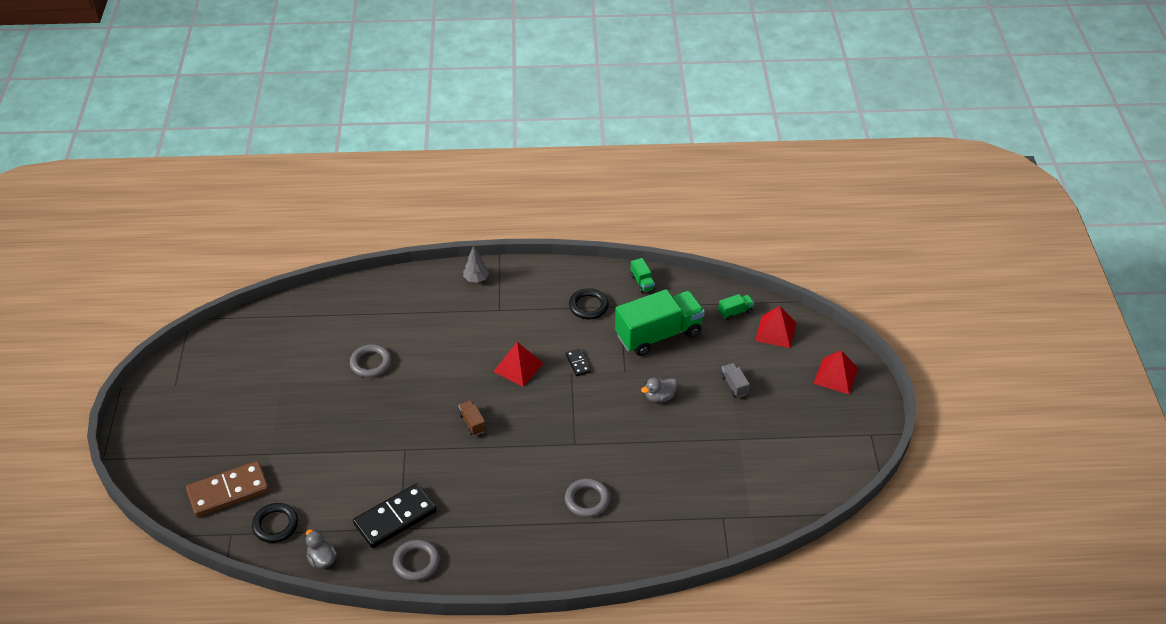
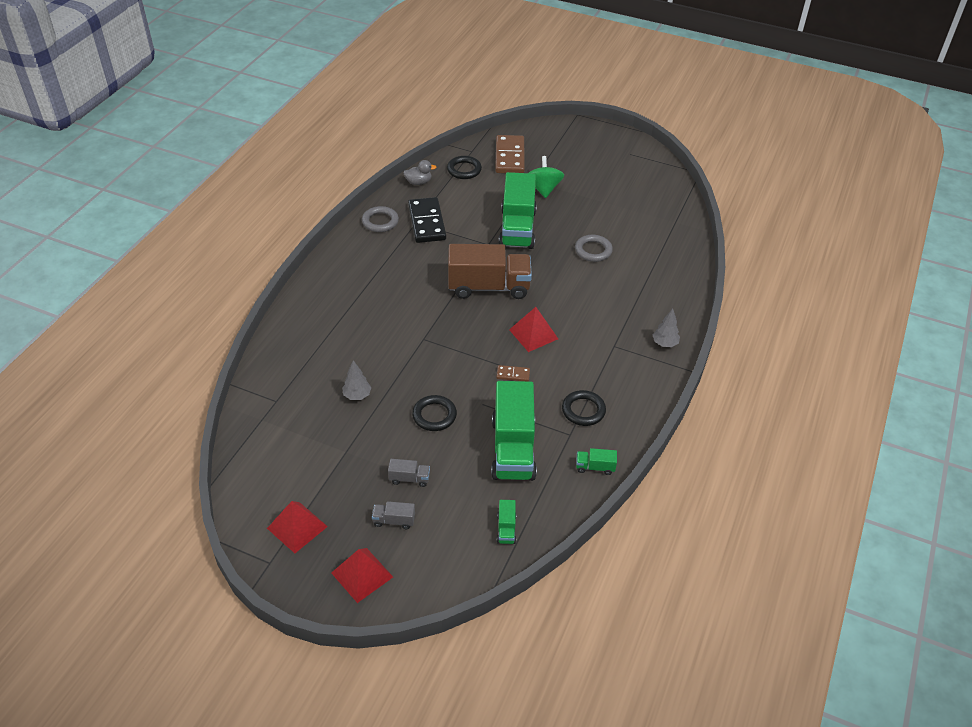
camera: 115 degrees right, 0 degrees up
brown truck [458,400,486,436] -> brown truck [448,244,532,299], size x2.44
grey ring [565,478,610,517] -> none
black domino [566,349,591,376] -> brown domino [496,365,530,381]
grey duck [641,378,677,403] -> black ring [412,395,457,431]
red pyramid [755,306,796,348] -> red pyramid moved to [267,501,328,553]
none -> grey tree [342,360,371,400]
none -> grey truck [372,501,415,529]
none -> green truck [499,172,537,249]
none -> green spinning top [529,156,564,198]

